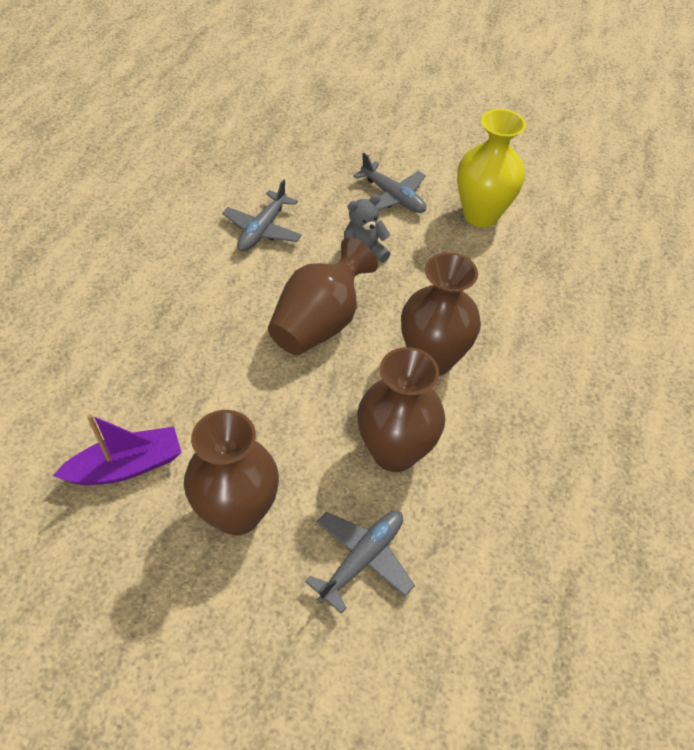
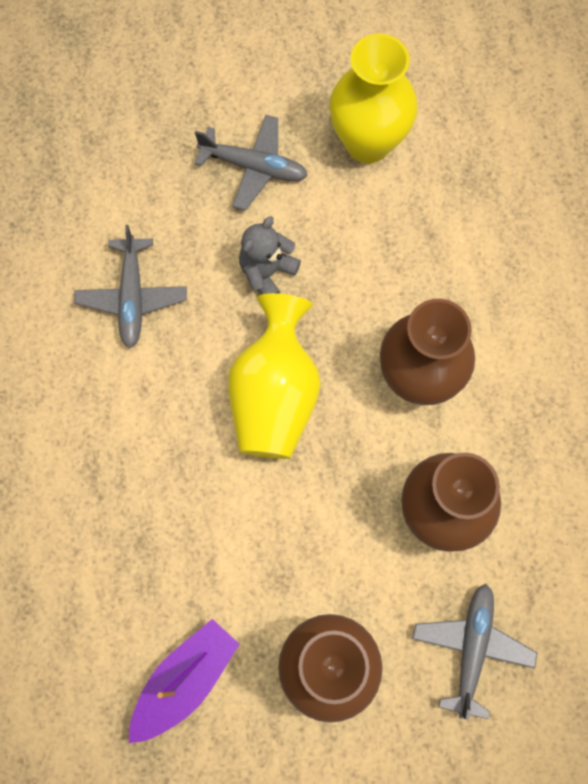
camera: 25 degrees left, 20 degrees up
brown vase [268,237,378,355] -> yellow vase [228,293,321,459]

